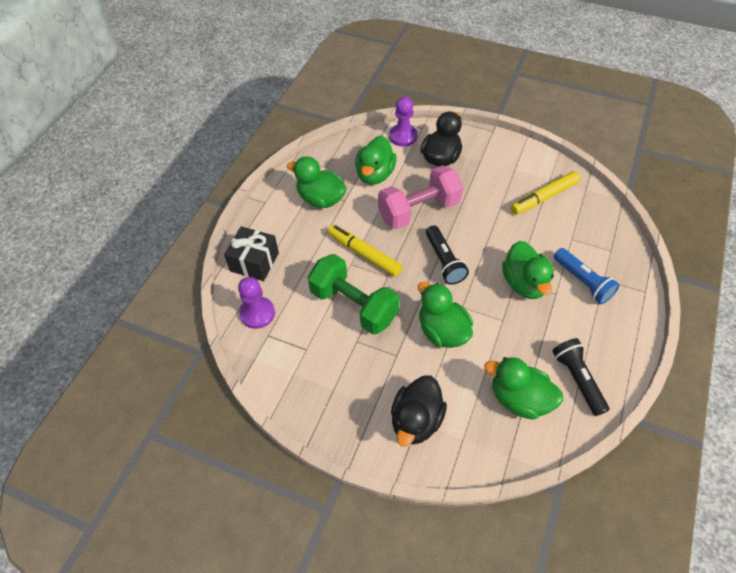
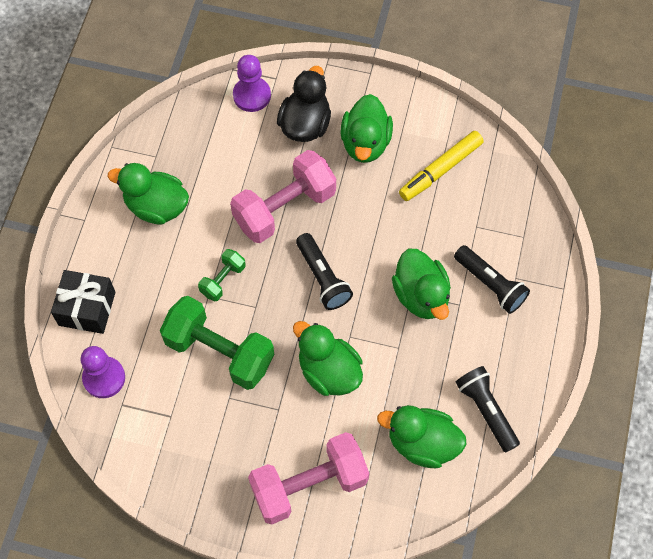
camera: 10 degrees left, 10 degrees up
yellow marker [328,225,402,277] -> green dumbbell [198,249,246,301]
green duck [355,136,397,185] -> green duck moved to [341,94,393,163]
black duck [391,376,447,446] -> pink dumbbell [248,432,369,525]
blue flashlight [554,248,619,304] -> black flashlight [454,245,530,314]

